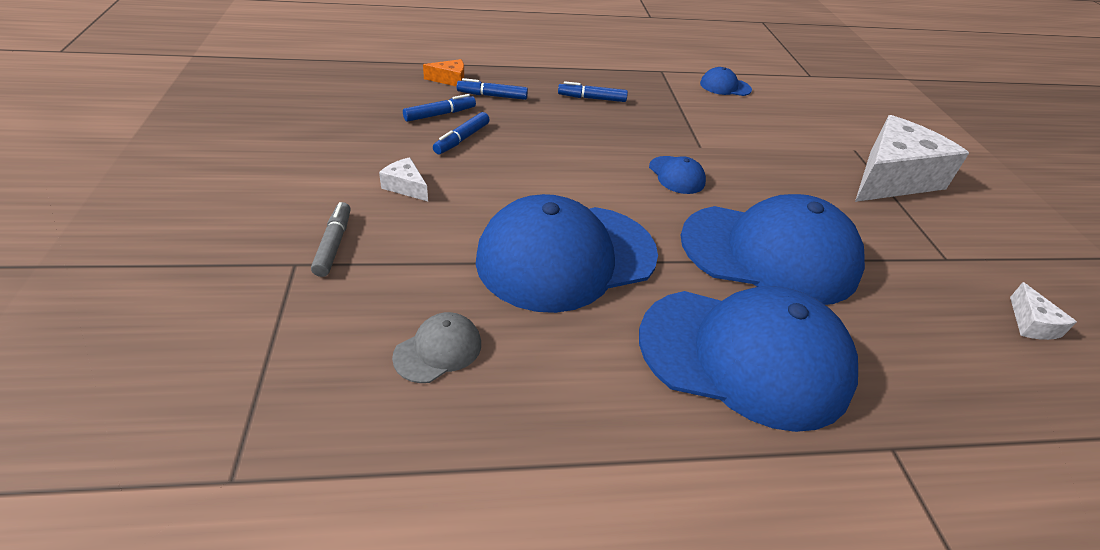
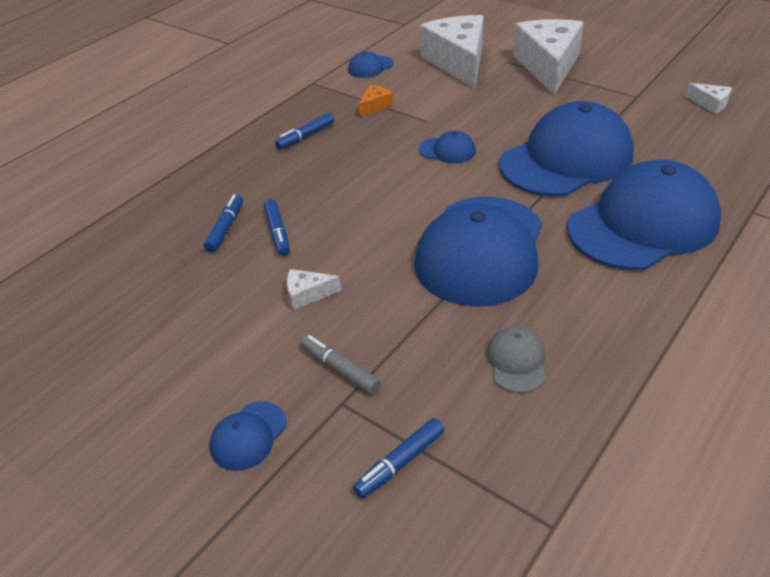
camera: 40 degrees left, 0 degrees up
orange cheese [423,59,464,87] -> orange cheese moved to [358,85,393,117]
blue marker [457,78,528,100] -> blue marker moved to [353,418,444,499]
none -> blue cap [210,401,287,471]
none -> white cheese [420,15,484,88]

